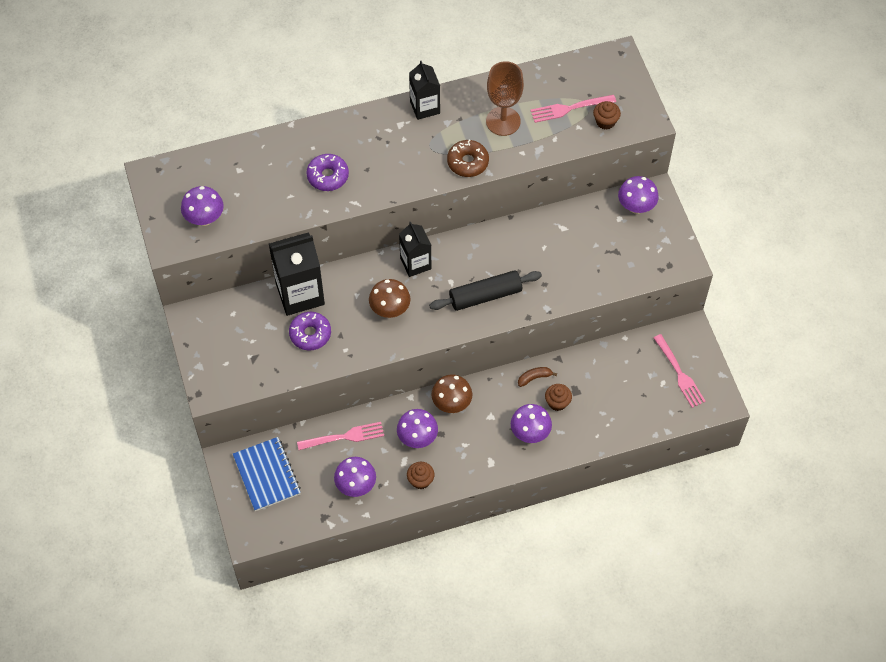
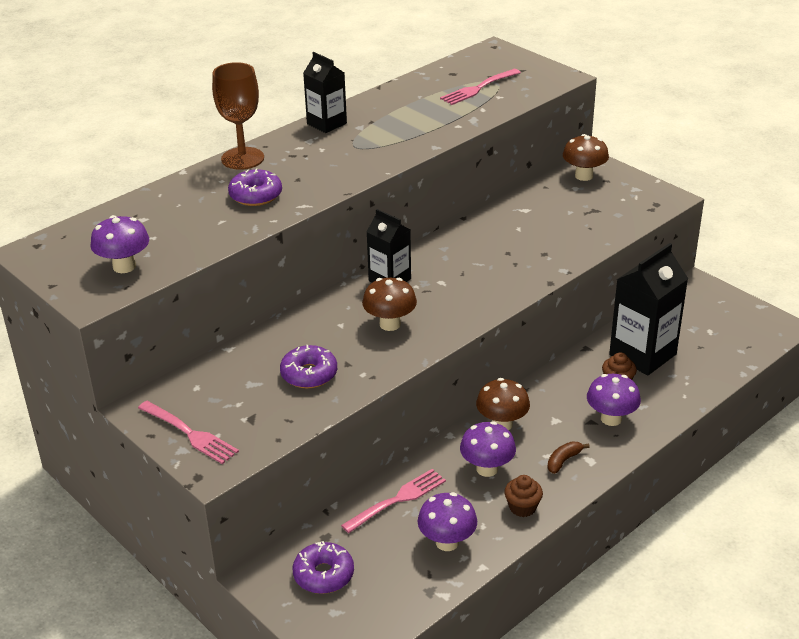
camera: 25 degrees left, 25 degrees down
blue notebook [233,437,301,511] -> purple donut [293,541,354,594]
black carton [269,233,325,316] -> black carton moved to [609,243,688,376]
black rolling pin [429,270,542,311] -> none
brown donut [447,139,489,177] -> none
brown goblet [486,61,524,136] -> brown goblet moved to [212,62,264,170]
brown banana [518,367,557,387] -> brown banana moved to [547,441,590,474]
brown cupcake [593,101,621,129] -> none
purple mushroom [618,176,659,214] -> brown mushroom [563,134,609,181]
pink fork [654,334,706,408] -> pink fork moved to [138,401,239,464]

